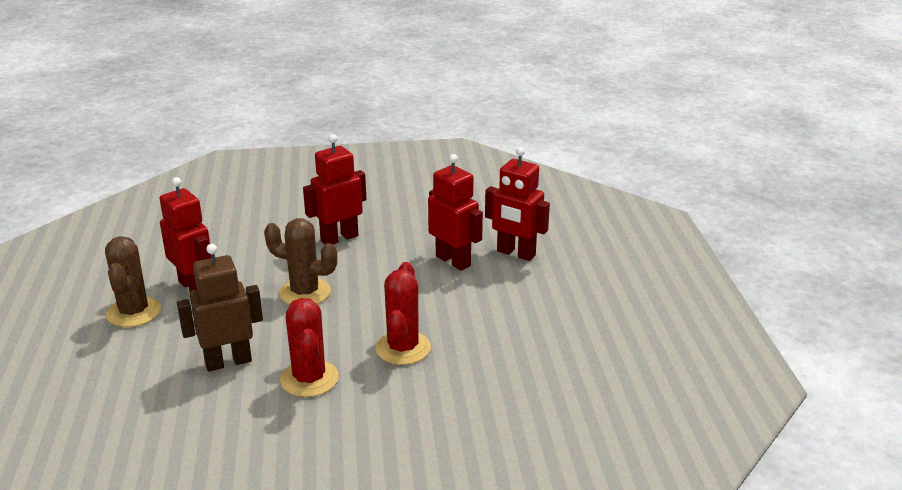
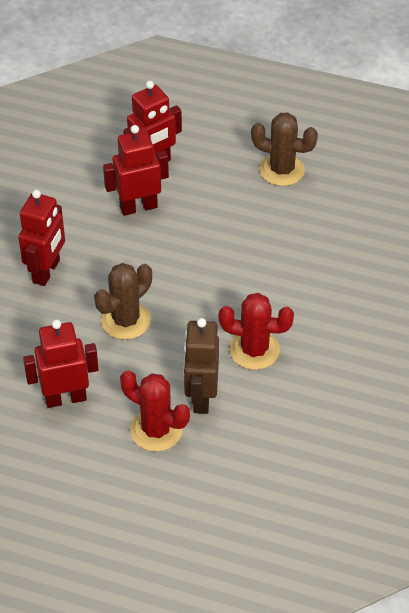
camera: 65 degrees left, 20 degrees up
brown cactus [105,236,161,327] -> brown cactus moved to [251,113,318,186]
red robot [303,134,366,245] -> red robot turned 150 degrees counterclockwise [18,190,65,286]
red cactus [375,262,431,365] -> red cactus moved to [120,370,190,452]

